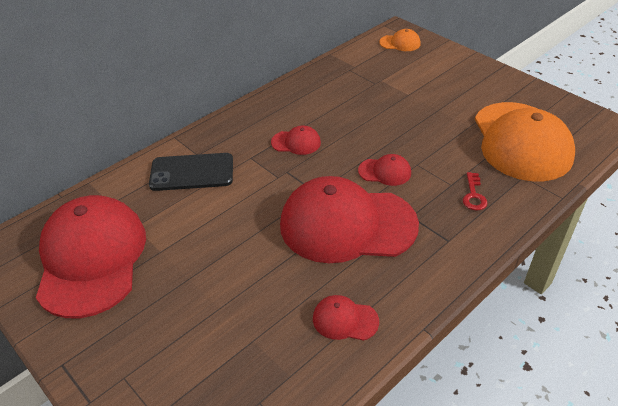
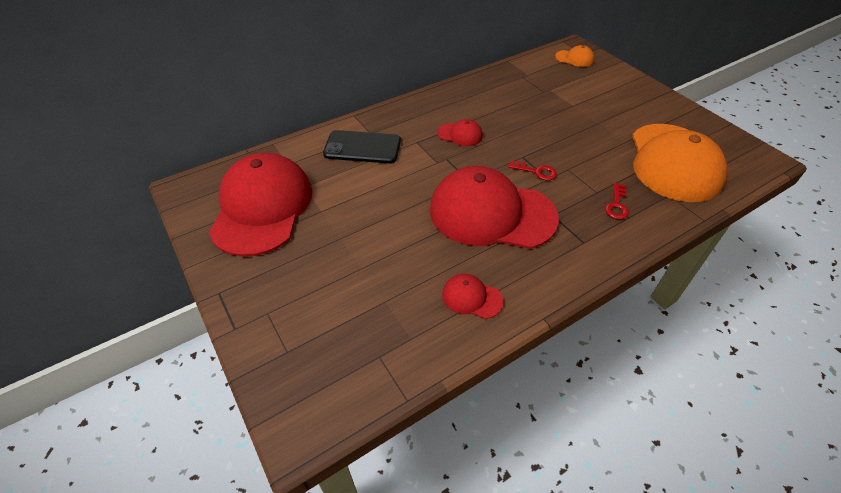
camera: 10 degrees right, 5 degrees up
red cap [358,154,411,186] -> red key [508,160,557,180]

